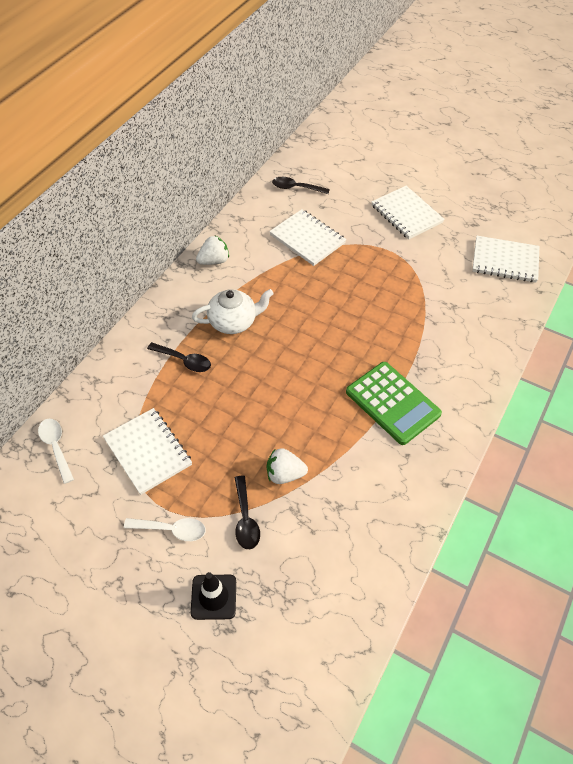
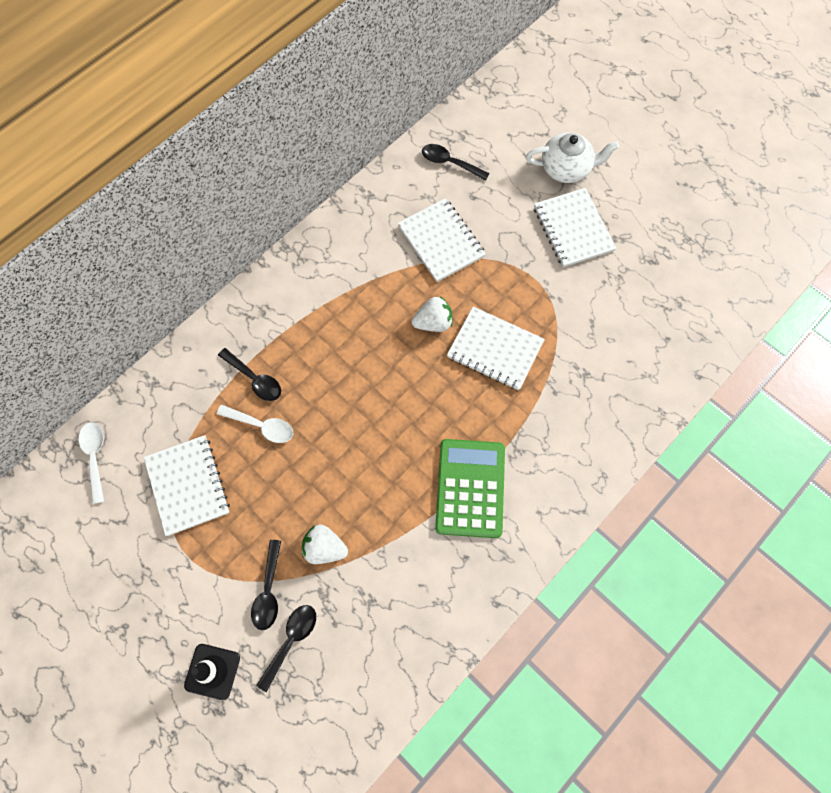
camera: 15 degrees right, 15 degrees up
white spoon [124,518,206,541] -> white spoon moved to [217,405,293,443]
white teapot [192,289,274,334] -> white teapot moved to [526,132,619,183]
white strawberry [196,235,229,265] -> white strawberry moved to [411,296,453,332]
green calculator [346,362,442,445] -> green calculator turned 150 degrees counterclockwise [435,439,505,538]
white notebook [472,236,539,283] -> white notebook moved to [447,307,545,390]
none -> black spoon [256,605,316,692]

